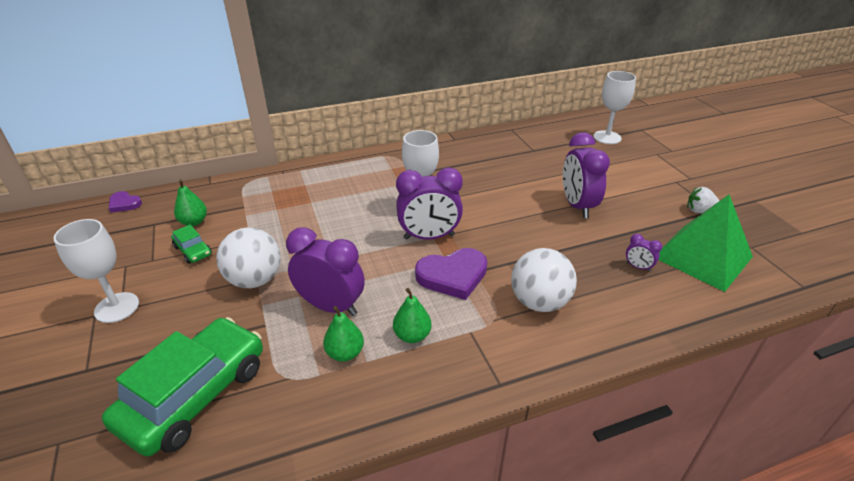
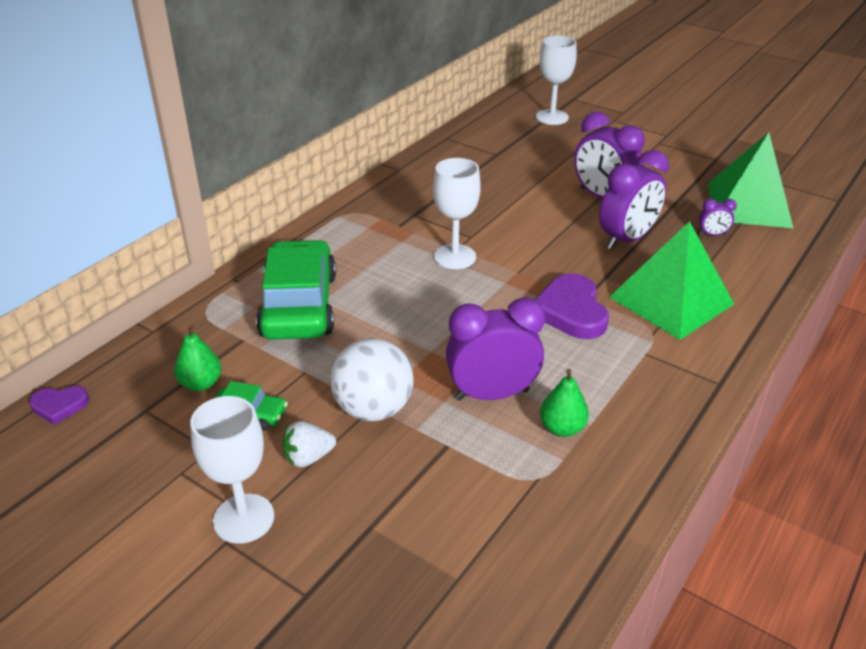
camera: 35 degrees left, 0 degrees up
green car [102,317,263,456] -> green car moved to [256,240,336,340]
green pear [393,288,432,343] -> none
purple clock [396,167,463,239] -> purple clock moved to [599,150,669,250]
purple heart [415,248,487,300] -> purple heart turned 135 degrees clockwise [535,274,609,339]
white ball [511,248,577,312] -> green pyramid [610,221,734,340]
white strawberry [687,187,719,213] -> white strawberry moved to [283,421,336,467]

